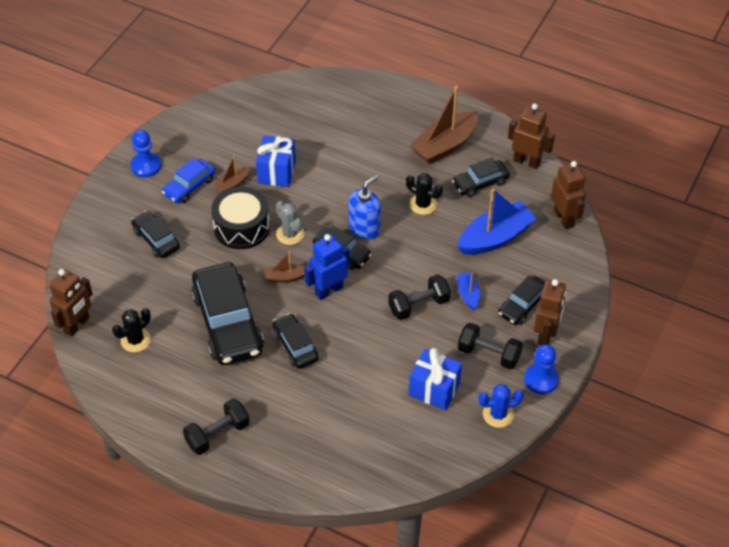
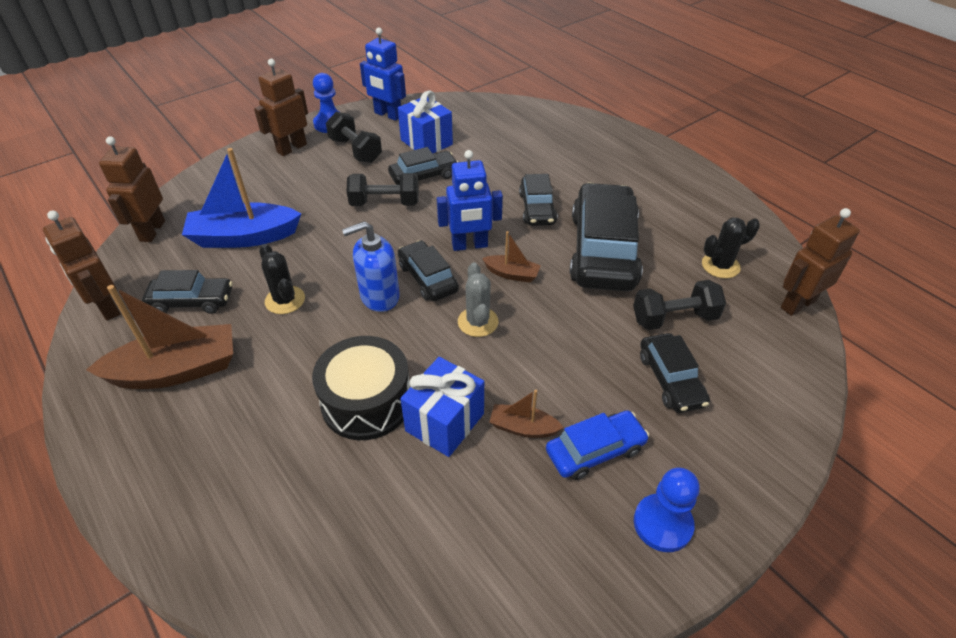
camera: 155 degrees left, 5 degrees down
black dumbbell [183,398,250,455] -> black dumbbell moved to [633,280,726,330]
black drum [211,186,270,249] -> black drum moved to [312,336,410,440]
brown boat [213,156,250,192] -> brown boat turned 150 degrees counterclockwise [489,390,564,438]
blue boat [457,272,480,310] -> none
blue cactus [478,384,524,428] -> blue robot [360,27,406,121]
black car [498,275,545,325] -> black car moved to [388,147,458,185]

